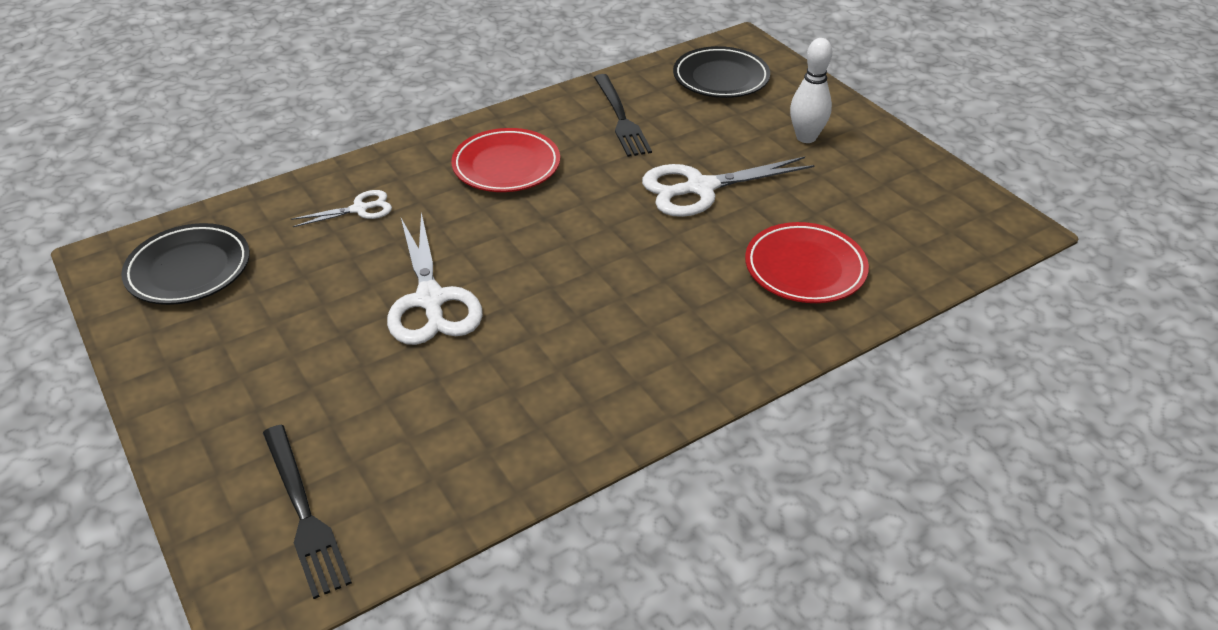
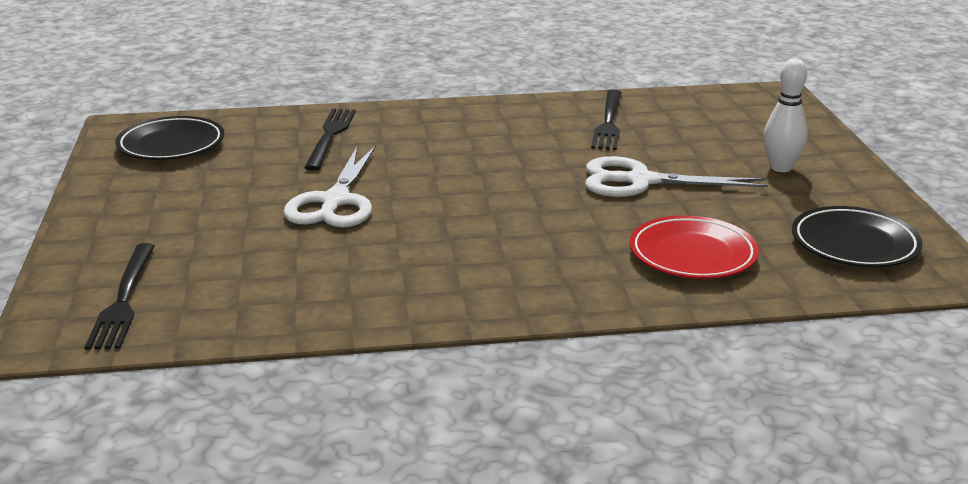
camera: 25 degrees right, 15 degrees down
white scissors [291,190,392,227] -> black fork [304,109,356,171]
red plate [451,128,560,192] -> none
black plate [673,46,770,98] -> black plate moved to [792,206,922,267]

